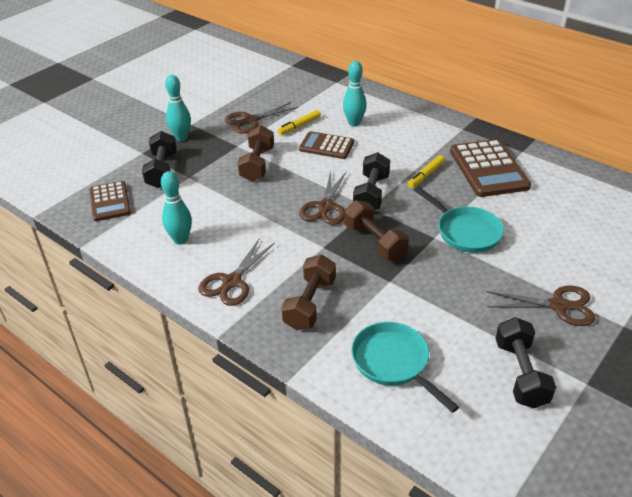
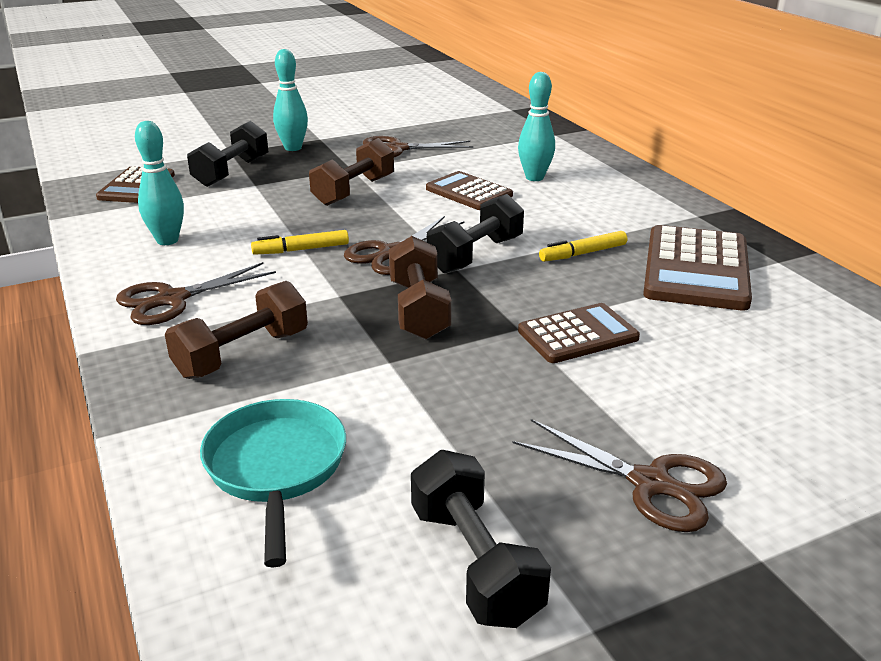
camera: 25 degrees right, 10 degrees down
yellow marker [278,110,321,135] -> yellow marker moved to [251,230,349,255]
turquoise pan [414,186,504,253] -> brown calculator [518,303,640,363]
black dumbbell [495,317,556,408] -> black dumbbell turned 45 degrees counterclockwise [411,450,551,628]

